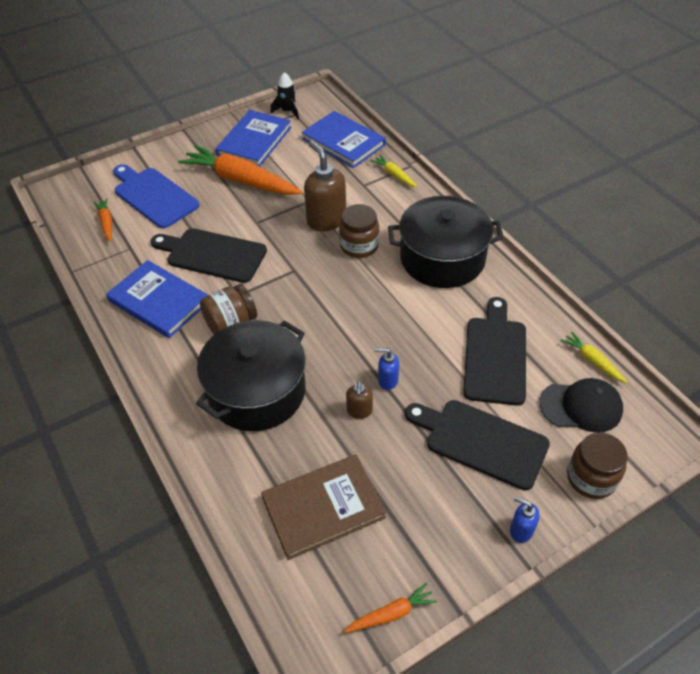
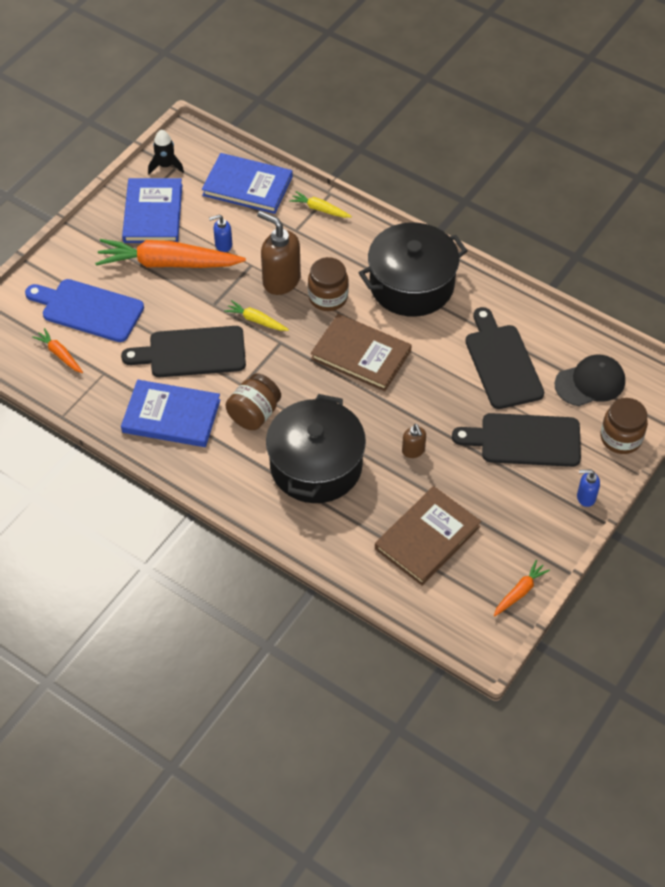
camera: 25 degrees left, 5 degrees up
blue soap dispenser [374,348,399,390] -> blue soap dispenser moved to [209,215,232,252]
yellow carrot [561,331,628,383] -> yellow carrot moved to [224,300,289,331]
none -> brown book [311,314,412,391]

